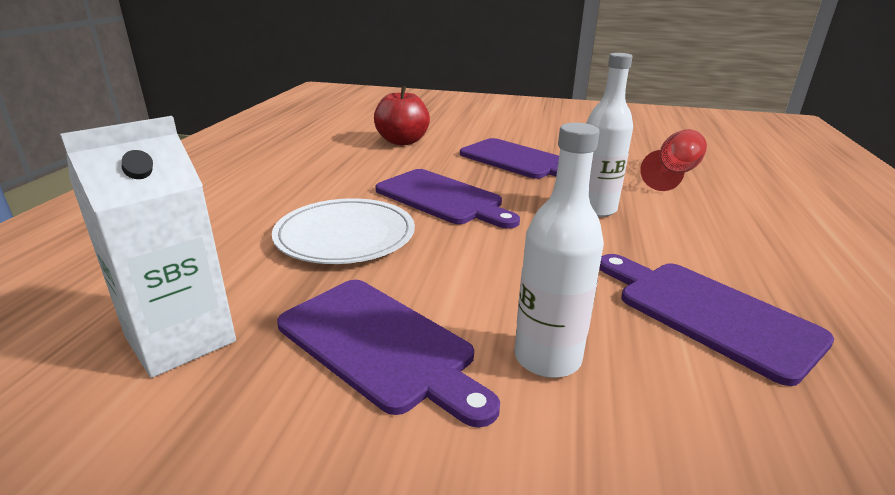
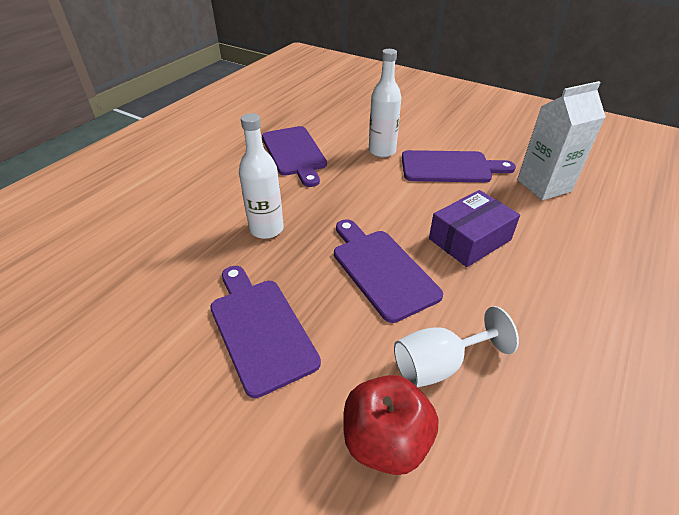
camera: 160 degrees left, 15 degrees up
white plate [272,198,415,264] -> purple box [429,190,520,267]
purple cutting board [277,280,500,428] -> purple cutting board turned 120 degrees clockwise [402,150,516,182]
red goblet [640,129,707,191] -> none
none -> white goblet [394,306,519,387]

